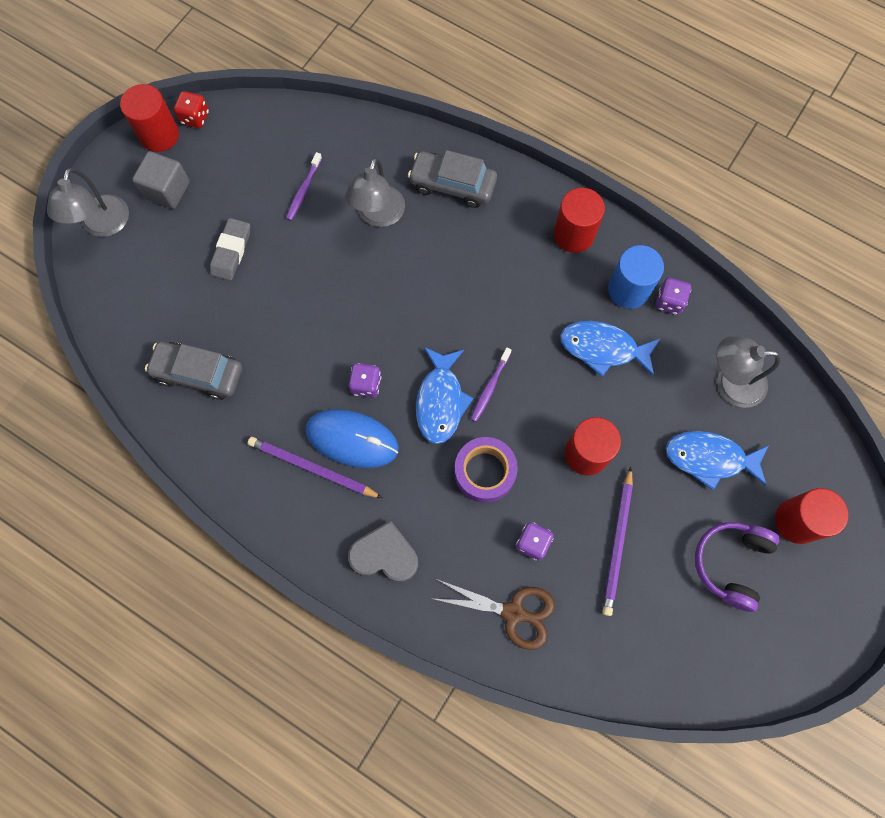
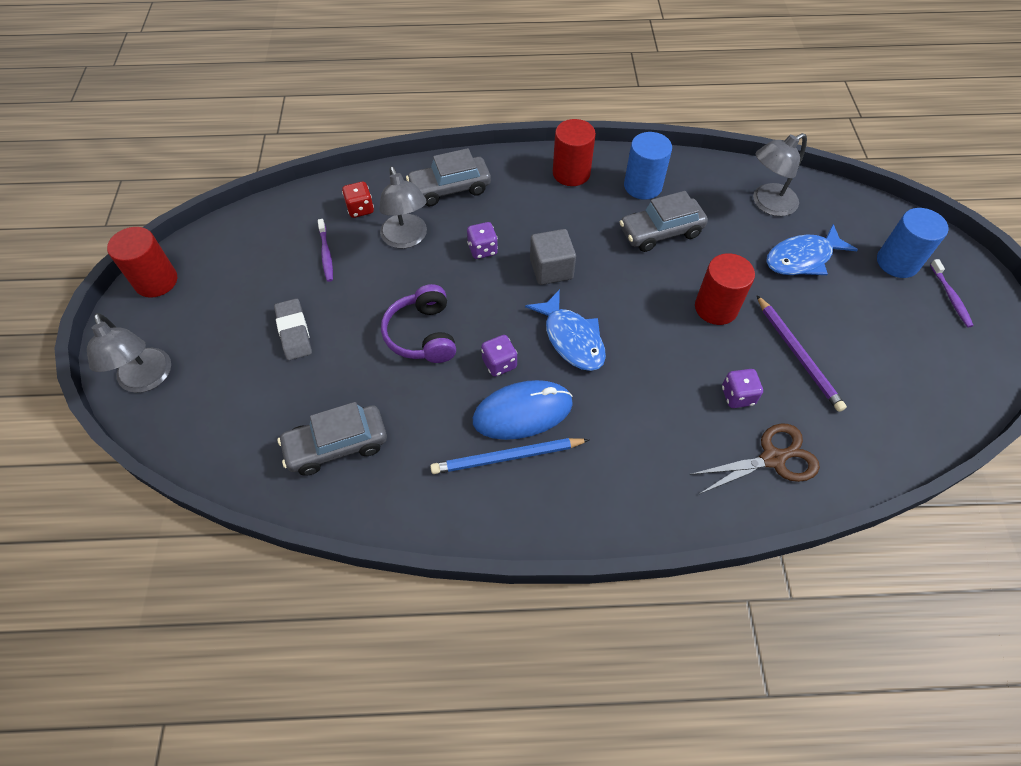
camera: 35 degrees left, 15 degrees down
grey cube [132,151,190,209] -> grey cube moved to [530,229,576,285]
red dice [174,91,209,128] -> red dice moved to [342,182,374,218]
purple pencil [248,437,382,498] -> blue pencil [430,438,590,474]
grey heart [348,521,418,582] -> none
purple tape [454,437,518,503] -> none
purple toothbrush [471,348,511,422] -> purple toothbrush moved to [930,259,974,328]
blue fish [560,321,661,377] -> grey car [620,191,708,252]
purple dice [656,278,691,315] -> purple dice moved to [467,222,498,259]
purple headphones [695,522,780,612] -> purple headphones moved to [381,284,456,363]
red cylinder [775,488,848,544] -> blue cylinder [877,208,949,278]

